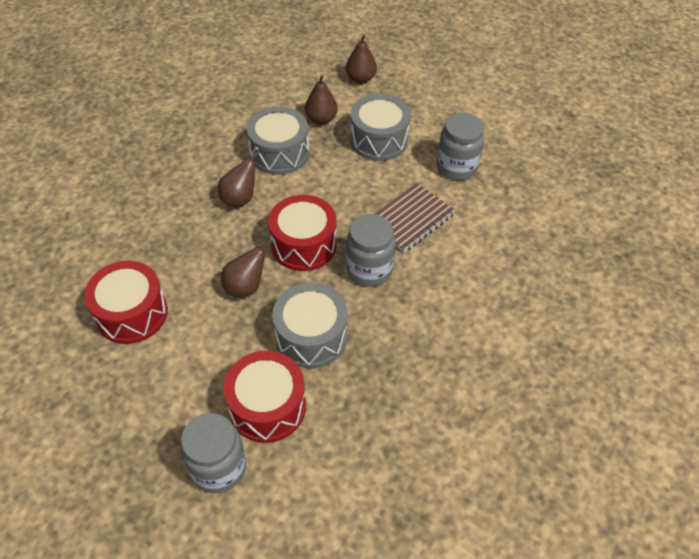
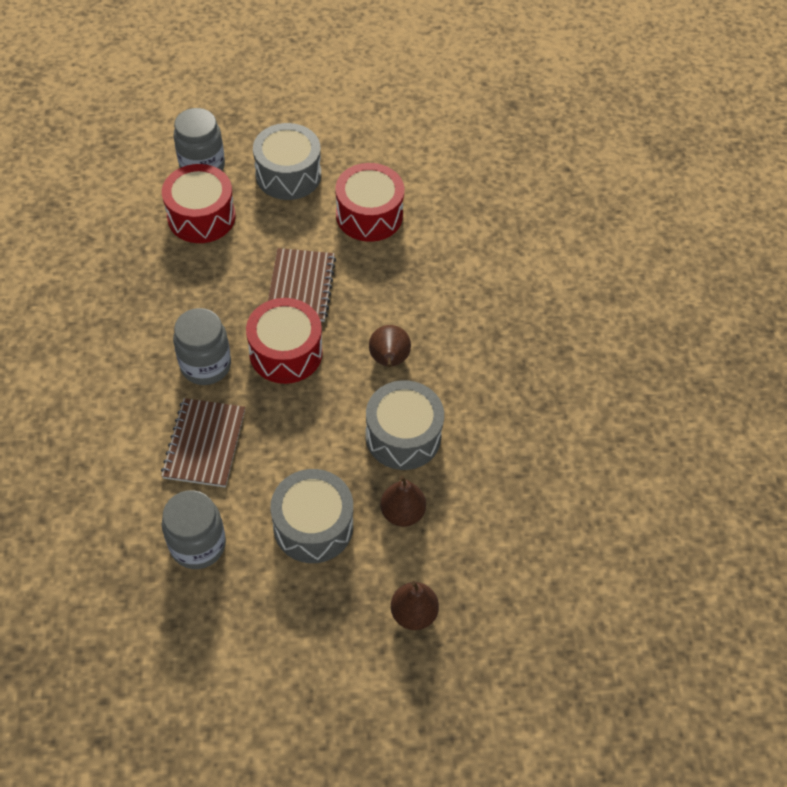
camera: 140 degrees right, 5 degrees up
brown pear [221,239,272,298] -> brown notebook [268,248,336,322]
grey drum [272,283,348,368] -> grey drum moved to [253,123,321,200]

